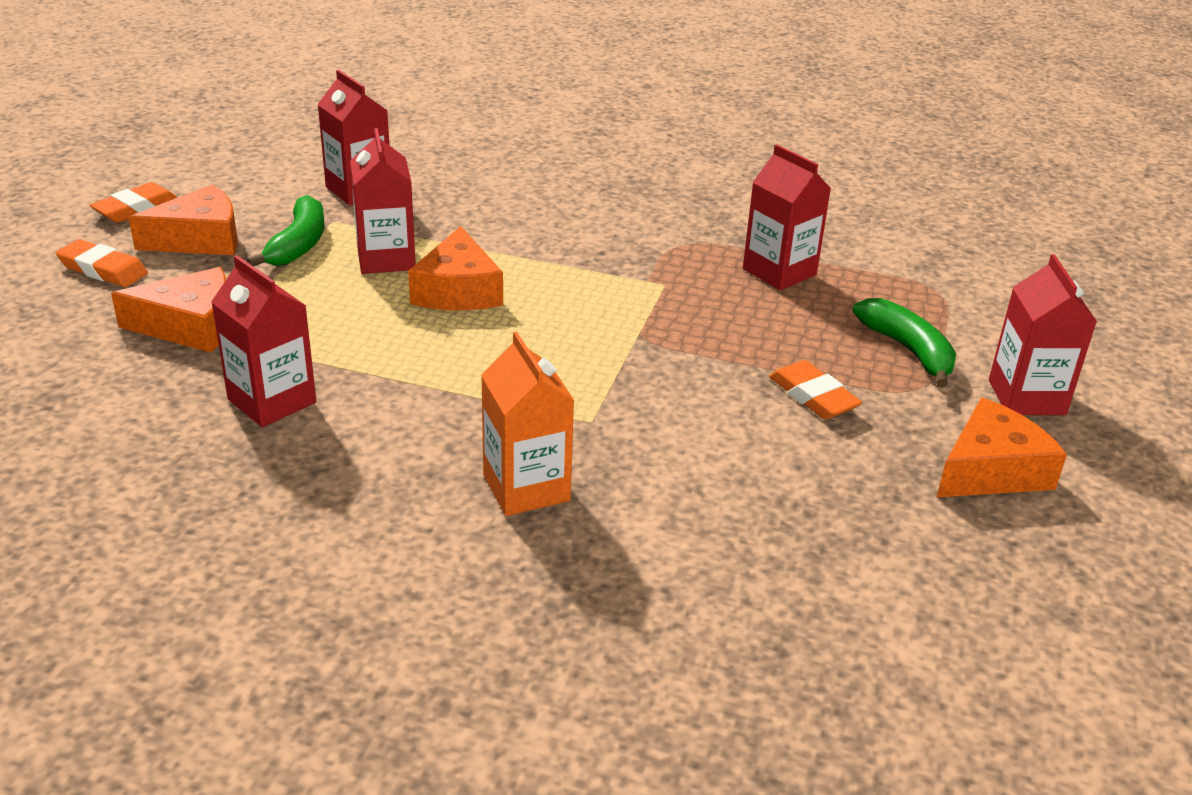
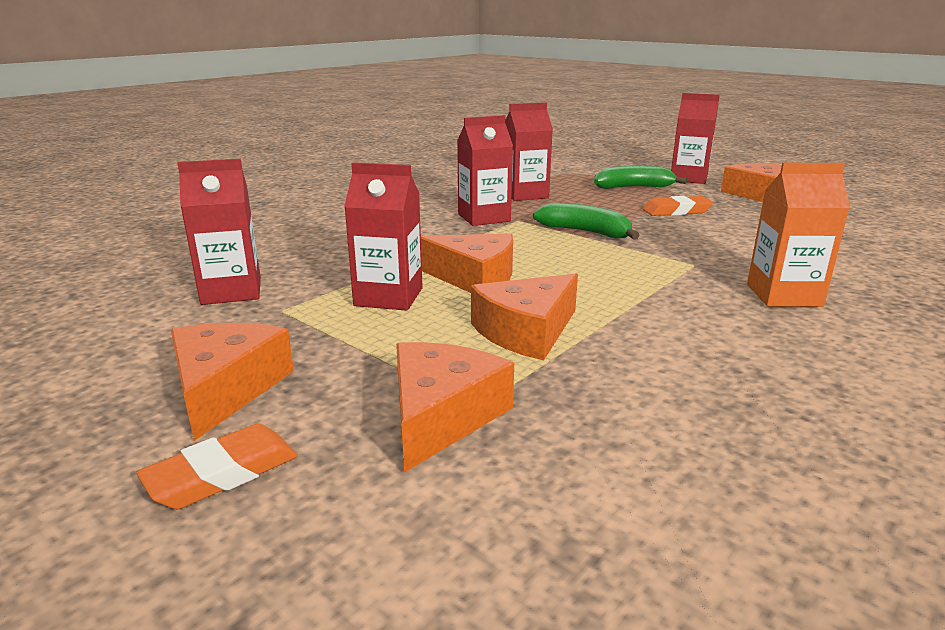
camera: 65 degrees left, 10 degrees down
orange eraser [89,182,178,223] -> none
red carton [211,255,316,427] -> red carton moved to [457,115,513,226]
green banana [247,195,325,267] -> green banana moved to [533,203,640,240]
none -> orange cheese [471,274,578,360]

